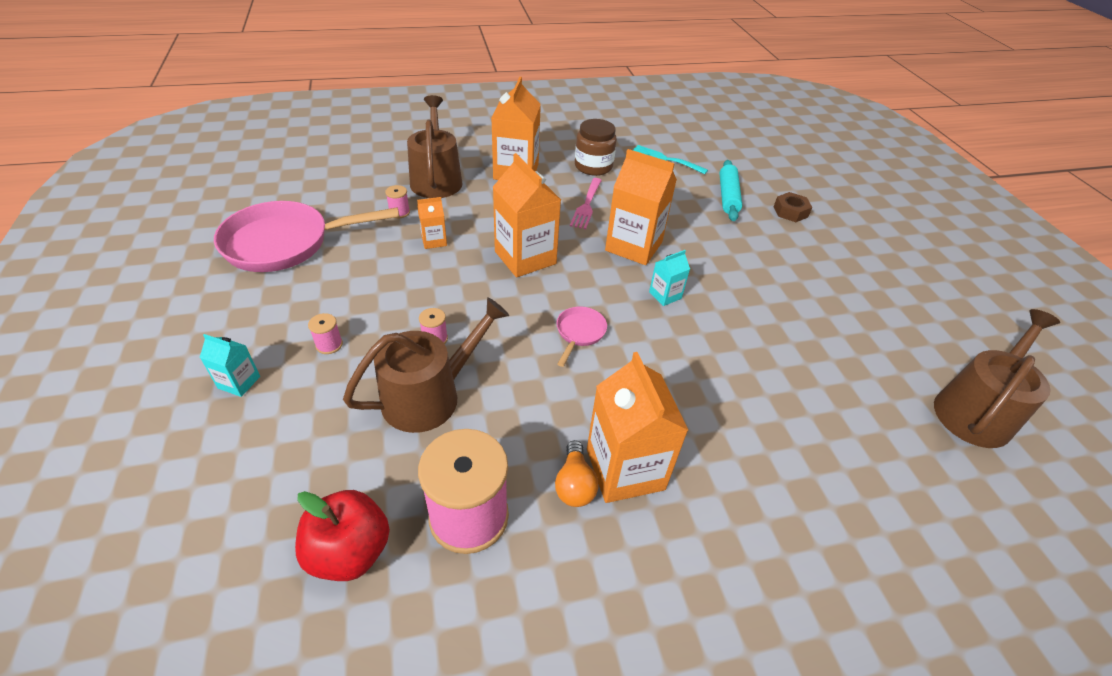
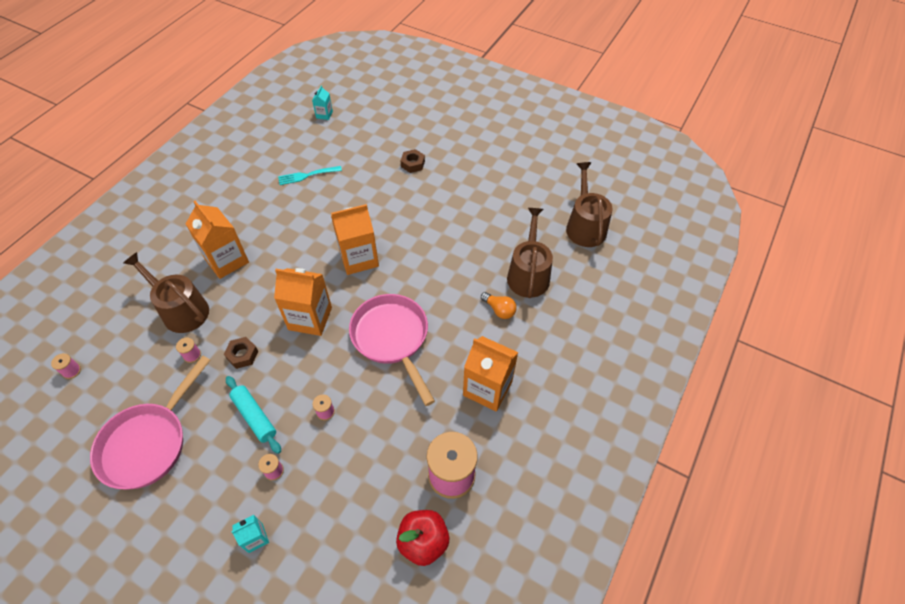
camera: 45 degrees left, 10 degrees up
brown watering can [343,297,509,433] -> brown watering can moved to [507,208,553,298]
orange carton [417,197,447,249] -> brown nut [224,337,258,369]
orange light bulb [555,440,598,507] -> orange light bulb moved to [481,292,517,319]
pink pan [556,307,607,367] -> pink pan [349,294,435,406], size x2.24
pink fork [570,178,602,229] -> none
brown jar [575,119,617,176] -> none
turquoise carton [649,250,690,306] -> turquoise carton moved to [312,85,333,120]
turquoise rolling pin [719,160,742,221] -> turquoise rolling pin moved to [226,376,281,454]
none -> pink spool [51,353,81,379]

